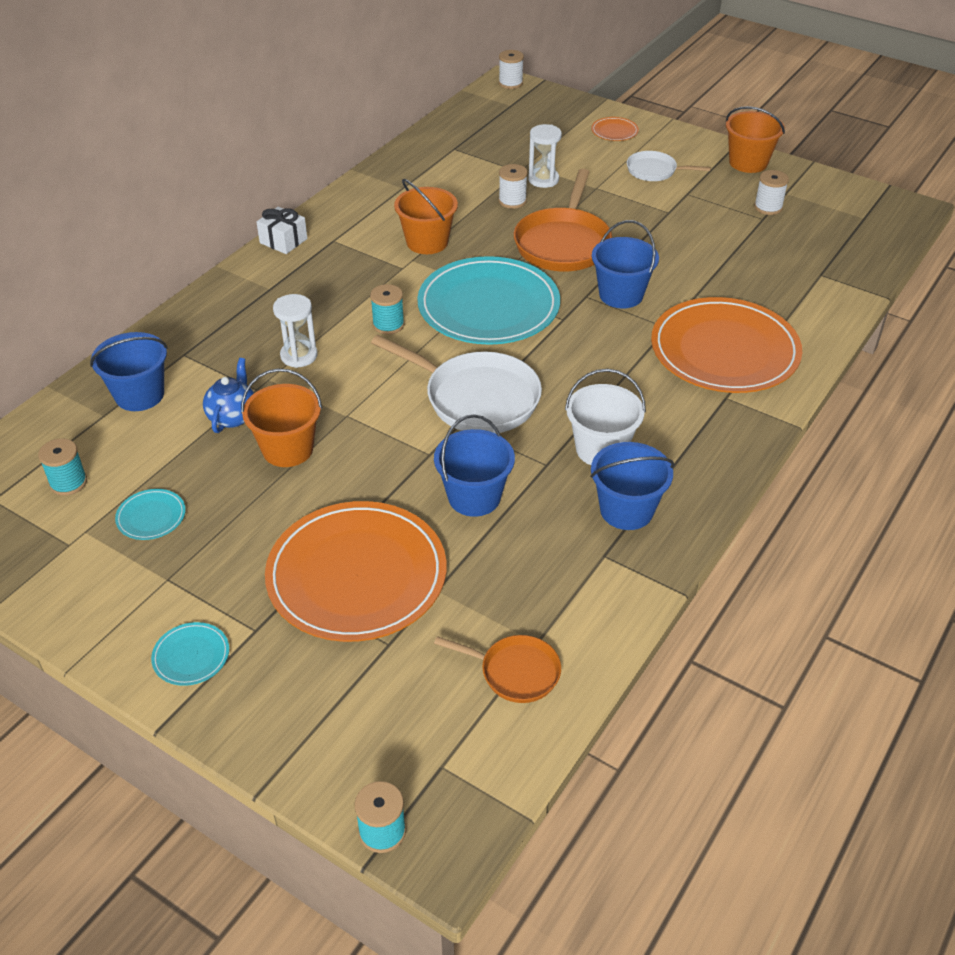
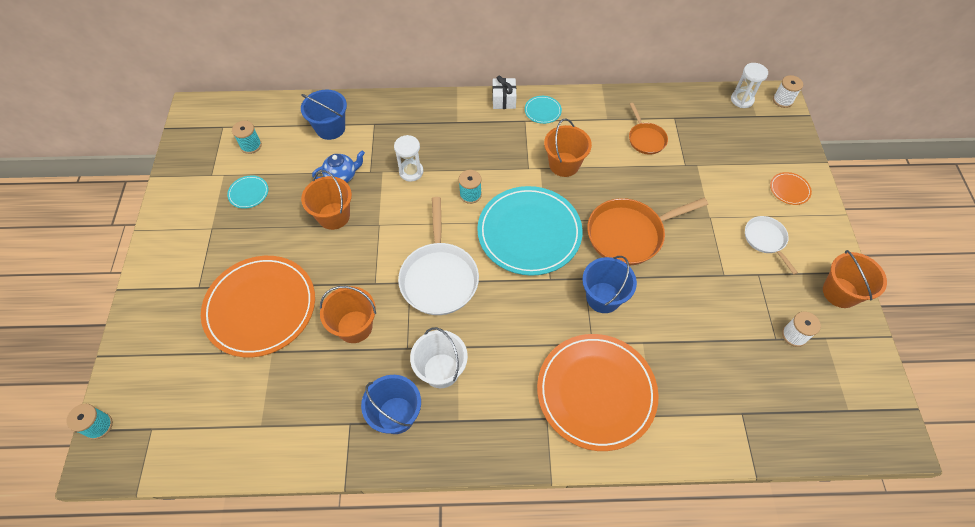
camera: 55 degrees right, 15 degrees up
turquoise plate [151,622,229,686] -> turquoise plate moved to [525,96,562,124]
blue bucket [434,414,515,517] -> orange bucket [320,286,376,343]
orange pan [434,635,561,703] -> orange pan moved to [629,103,668,155]
white spool [499,164,528,209] -> none
white hourglass [528,124,562,188] -> white hourglass moved to [731,63,768,108]

